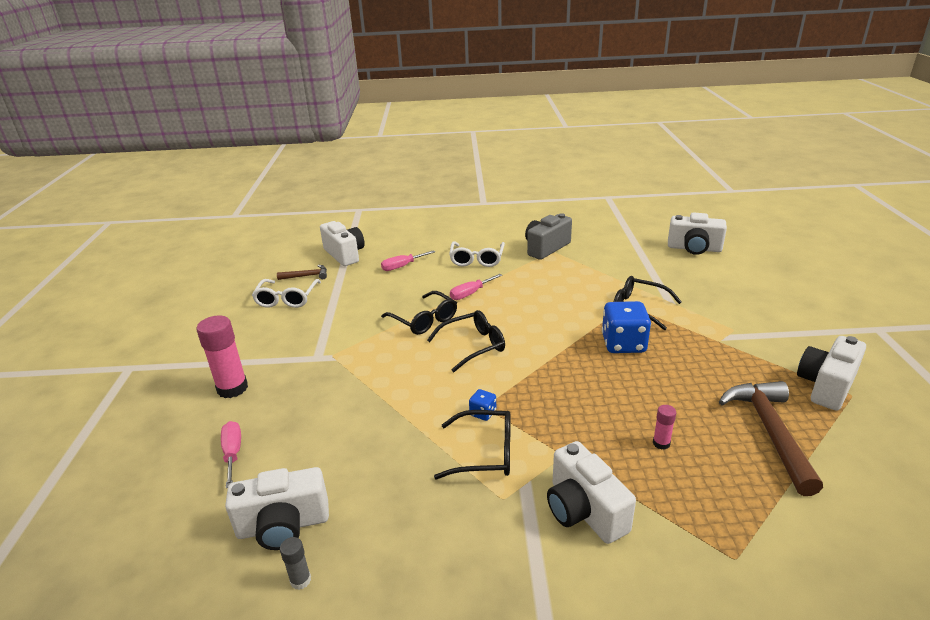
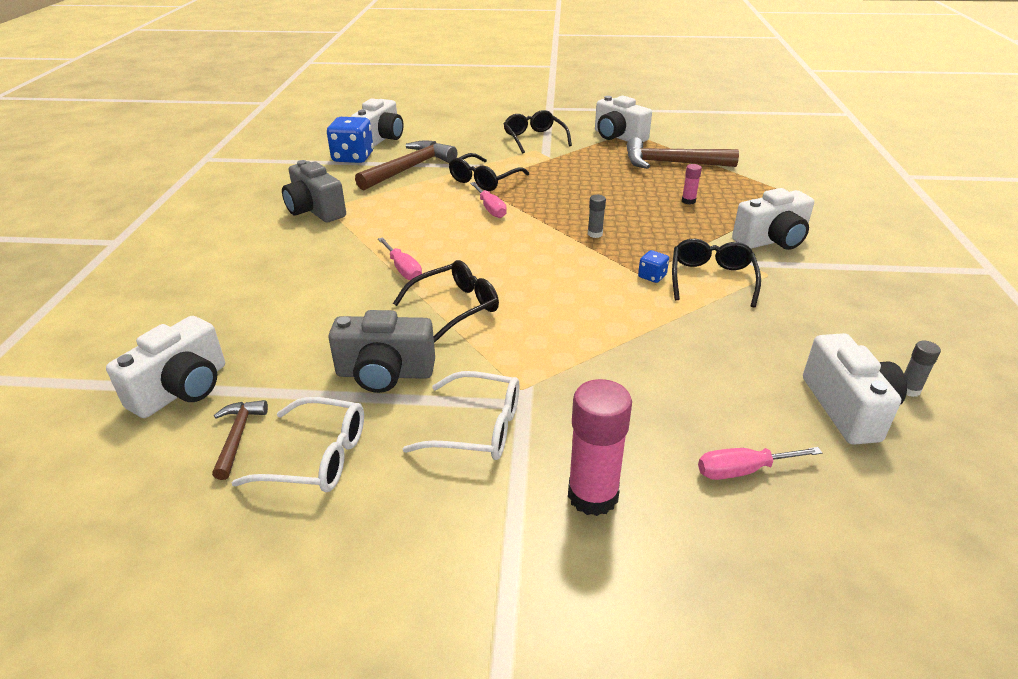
camera: 85 degrees left, 5 degrees up
white camera [320,221,365,266] -> white camera turned 150 degrees clockwise [106,316,225,418]
pink screwdriver [381,250,435,271] -> pink screwdriver moved to [470,182,507,218]
black glasses [427,310,505,372] -> black glasses moved to [504,110,572,153]
white glasses [449,241,505,267] -> white glasses moved to [403,371,519,460]
blue dice [602,301,651,353] -> blue dice moved to [327,117,373,163]
none -> grey camera [328,310,435,393]
none -> brown hammer [355,140,458,190]
none -> grey glue stick [588,195,606,238]

